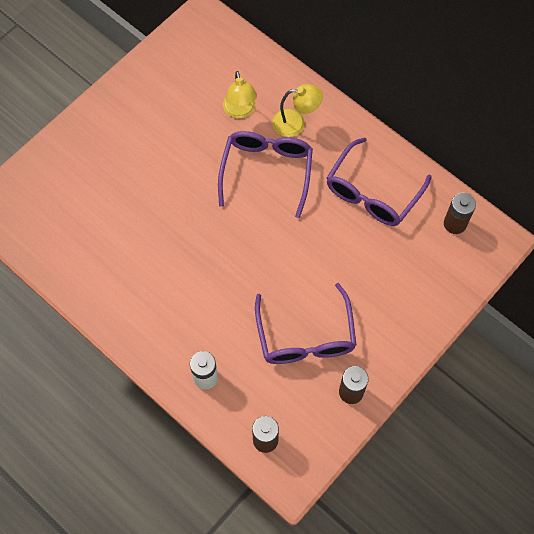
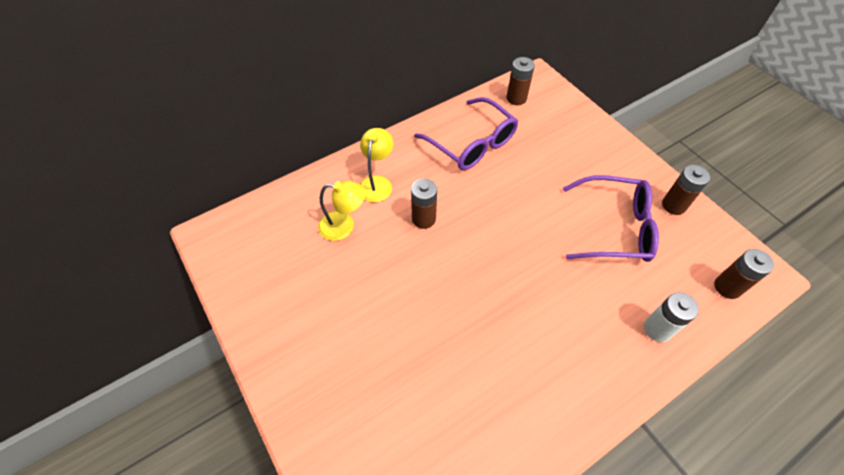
camera: 75 degrees left, 10 degrees down
purple glasses [218,131,313,218] -> brown battery [411,179,437,229]

